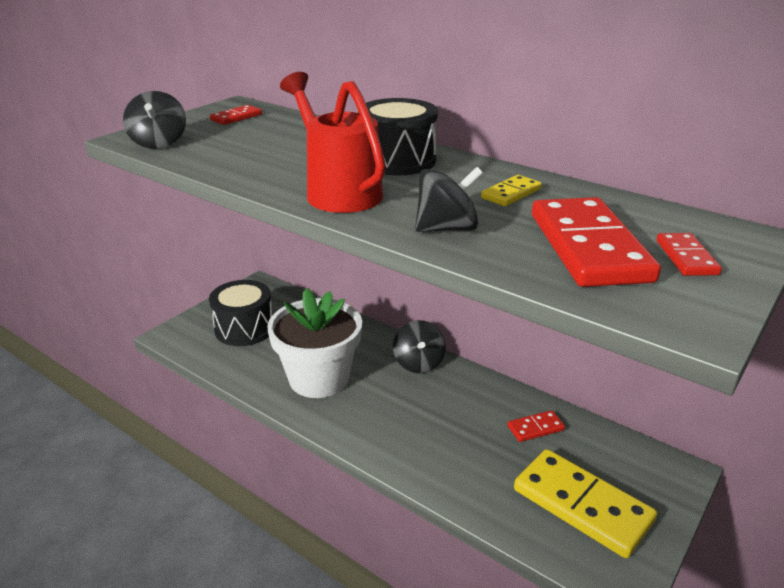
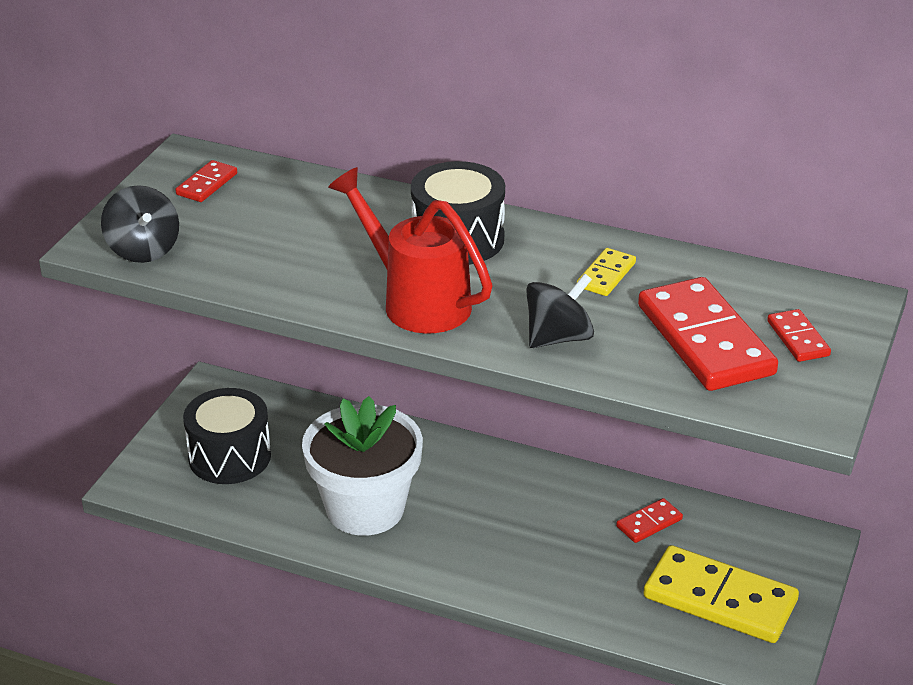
camera: 15 degrees left, 5 degrees up
black spinning top [393,320,446,373] -> none

